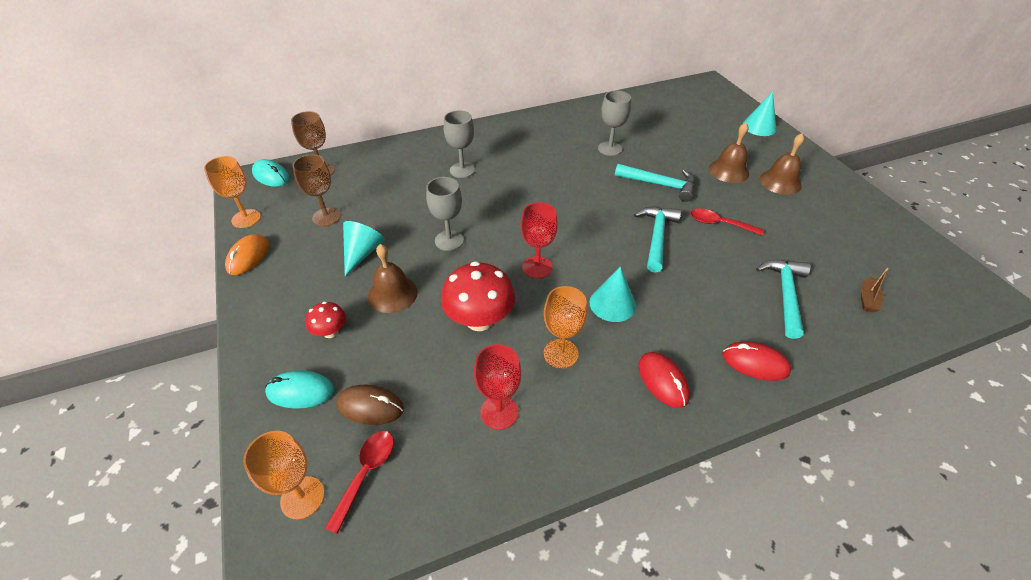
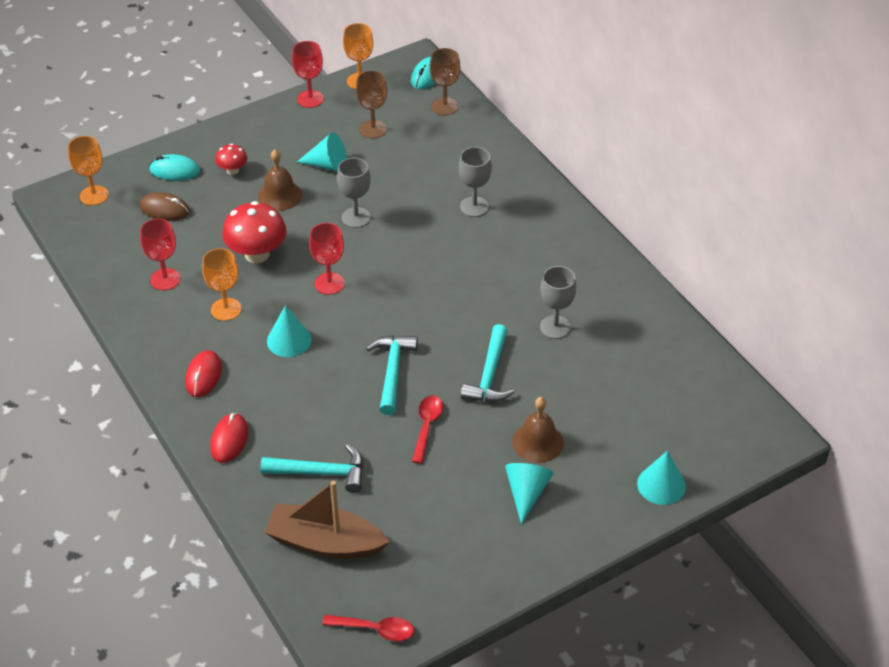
camera: 80 degrees right, 0 degrees up
orange mouse [225,234,269,275] -> red goblet [292,41,324,108]
turquoise mouse [265,370,334,409] -> turquoise mouse turned 75 degrees counterclockwise [149,154,200,181]
red spoon [325,431,394,534] -> red spoon moved to [322,615,414,641]
brown mouse [336,385,404,425] -> brown mouse turned 75 degrees counterclockwise [140,192,190,221]
turquoise hammer [634,206,681,273] -> turquoise hammer turned 90 degrees counterclockwise [366,336,418,415]
red mouse [638,352,690,408] -> red mouse turned 45 degrees counterclockwise [185,350,222,397]
brown bell [760,133,804,195] -> turquoise cone [505,463,554,525]
brown boat [861,268,889,313] -> brown boat [264,481,390,559], size x2.42

